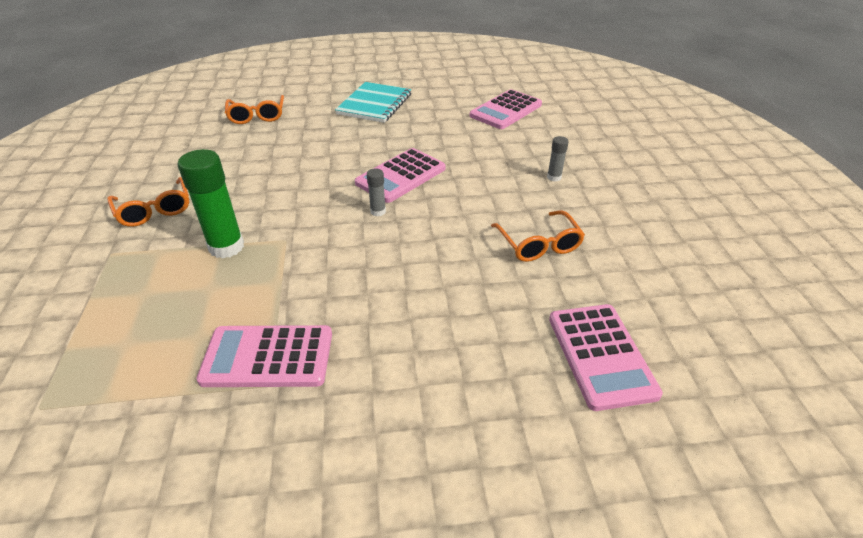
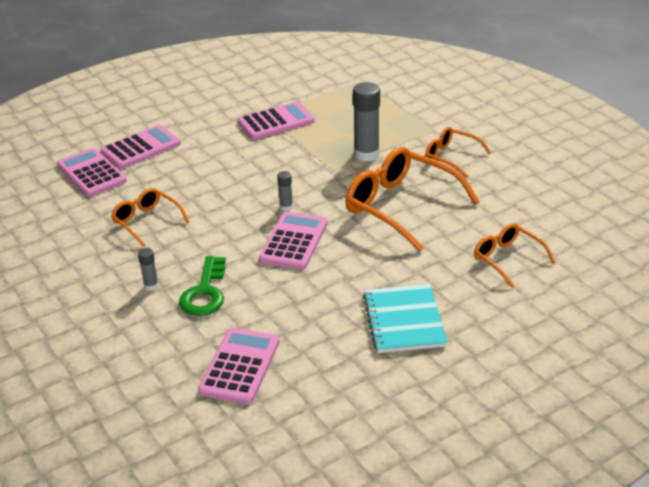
camera: 155 degrees right, 5 degrees down
green glue stick [178,149,244,258] -> grey glue stick [353,82,380,161]
none -> pink calculator [100,125,181,169]
none -> green key [179,256,226,316]
none -> orange glasses [345,147,480,252]

